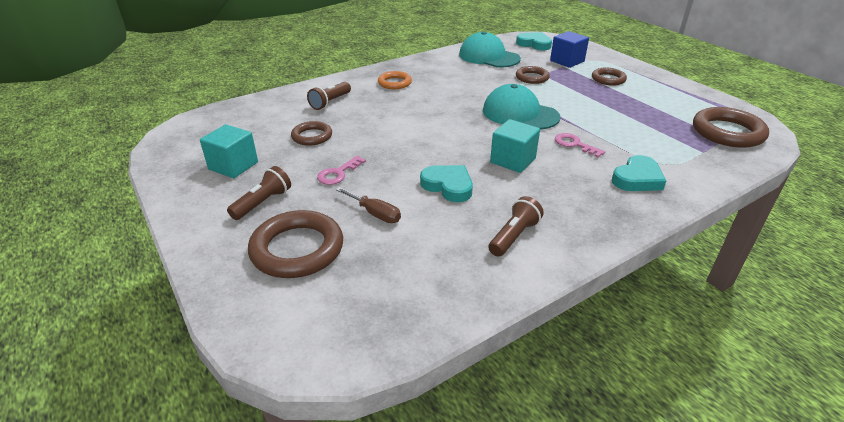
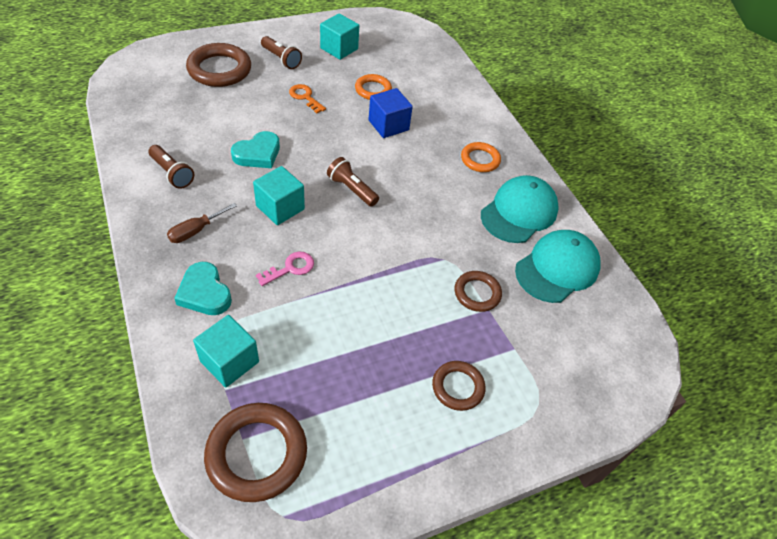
camera: 95 degrees right, 15 degrees up
brown ring [291,121,332,146] -> orange ring [355,74,392,100]
brown flashlight [307,82,351,110] -> brown flashlight moved to [327,157,379,207]
pink key [317,156,366,185] -> orange key [289,84,326,113]
brown screwdriver [336,187,401,223] -> brown screwdriver moved to [167,203,237,243]
turquoise cap [483,84,560,130] -> turquoise cap moved to [481,175,559,243]
turquoise heart [516,32,552,50] -> none
blue cube [550,31,589,68] -> blue cube moved to [369,88,413,138]
none -> turquoise cube [193,315,259,388]

